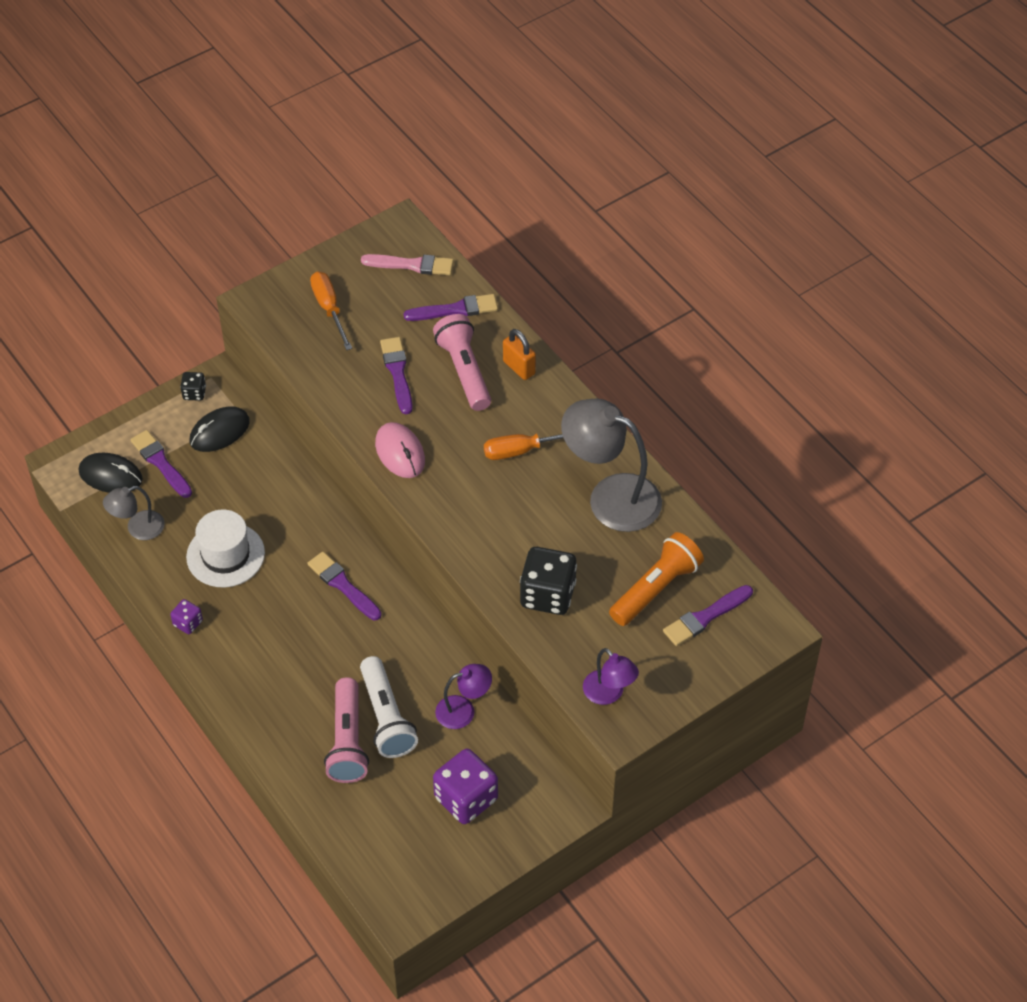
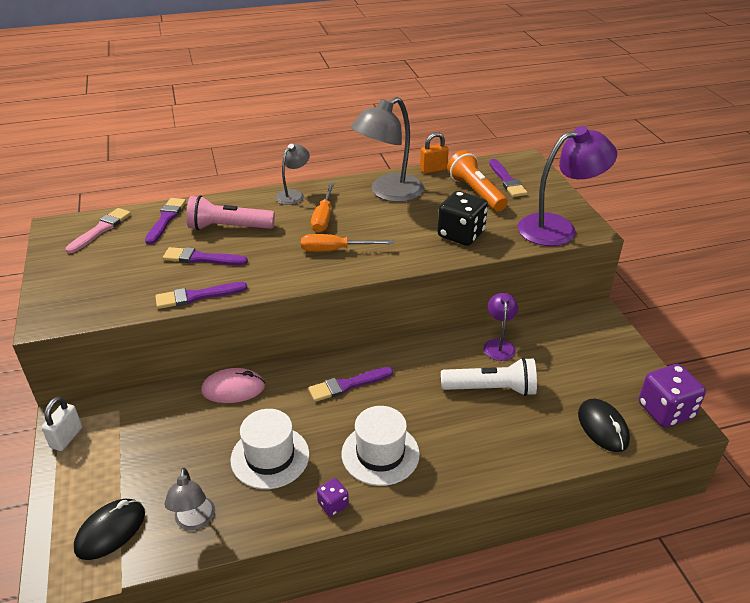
camera: 70 degrees left, 15 degrees down
purple brush [130,430,192,498] -> purple brush moved to [155,282,247,309]
black dice [180,372,206,401] -> white padlock [41,396,82,451]
black mouse [190,406,250,452] -> black mouse moved to [578,398,630,452]
orange screwdriver [310,271,352,350] -> orange screwdriver moved to [301,234,393,252]
pink flashlight [324,677,369,783] -> none
pink mouse [375,422,425,478] -> pink mouse moved to [201,368,265,403]
purple dice [433,749,498,824] -> purple dice moved to [639,364,706,428]
orange padlock [503,329,536,380] -> orange padlock moved to [420,132,449,174]
purple lamp [583,648,639,705] -> purple lamp [518,126,617,246], size x1.87
none -> grey lamp [275,144,310,205]
none -> white hat [342,406,420,486]

